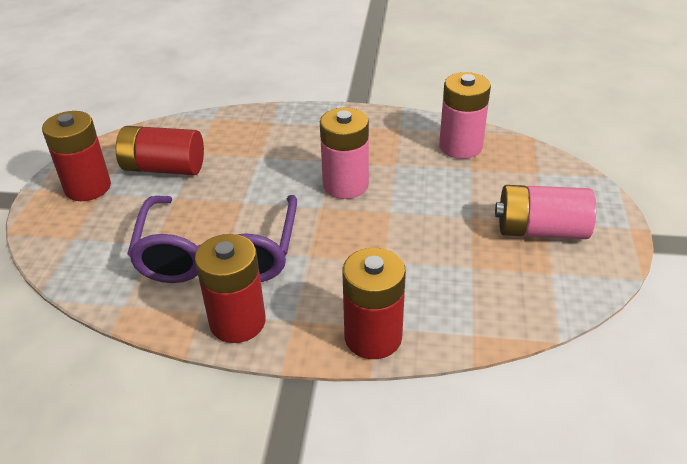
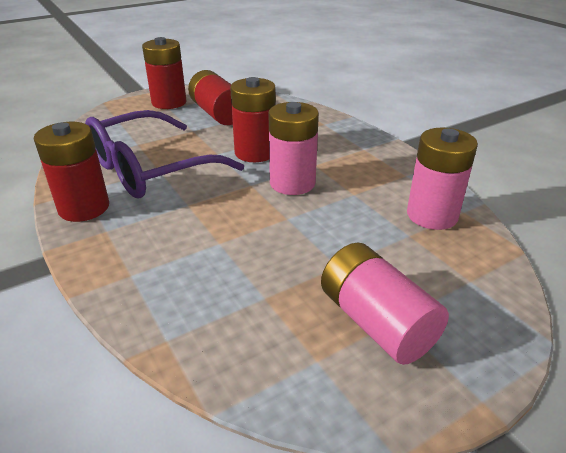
camera: 50 degrees right, 5 degrees down
red battery [342,248,406,359] -> red battery moved to [230,77,276,162]

